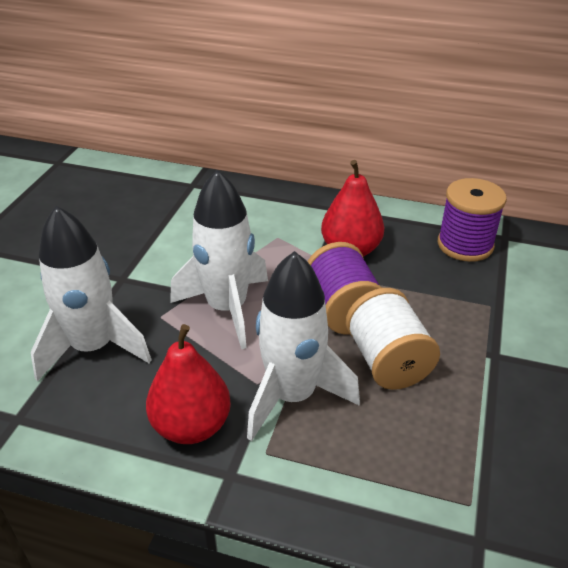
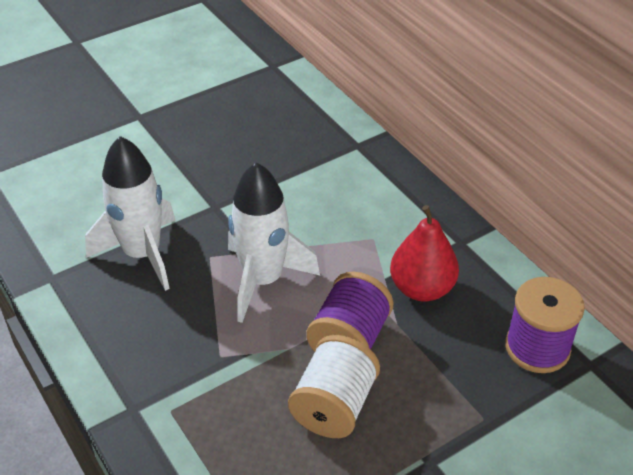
camera: 40 degrees right, 5 degrees up
red pear [146,324,231,444] -> none
white rocket [247,251,360,441] -> none

